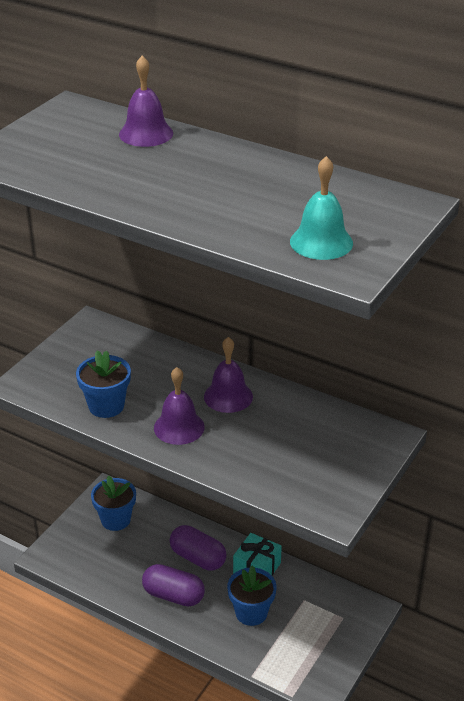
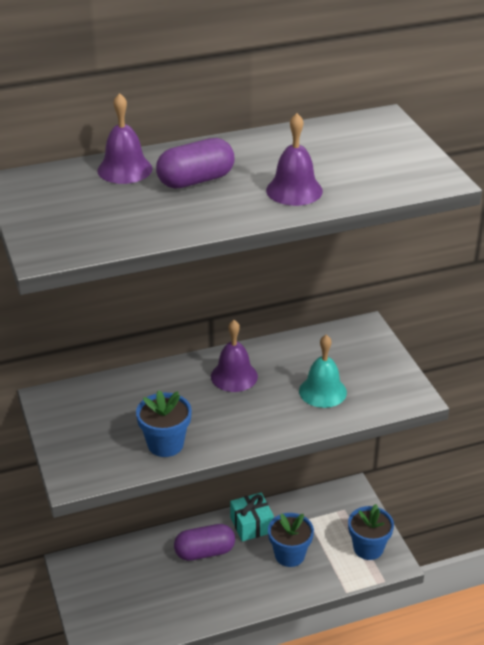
camera: 50 degrees left, 0 degrees up
blue flower pot [91,475,136,531] -> blue flower pot moved to [348,504,394,560]
purple capsule [142,564,205,607] -> purple capsule moved to [156,138,234,188]
purple bell [154,367,205,445] -> purple bell moved to [266,113,323,206]
turquoise bell [290,156,353,260] -> turquoise bell moved to [299,335,347,408]

